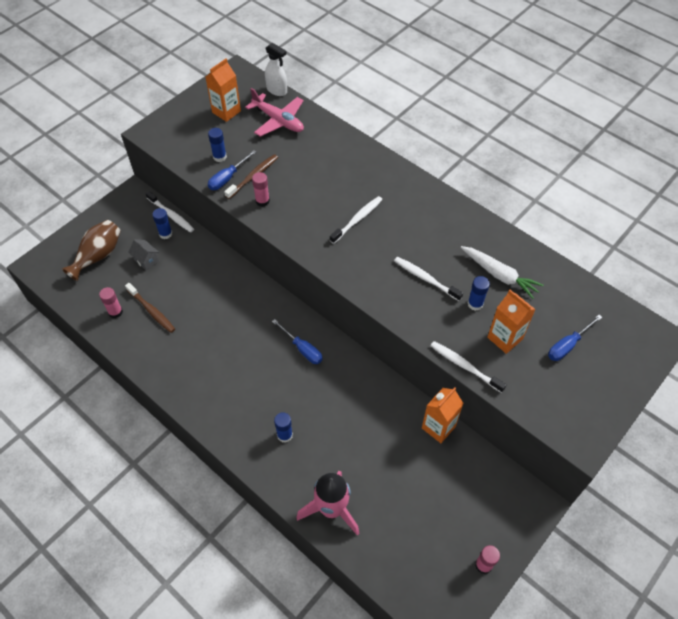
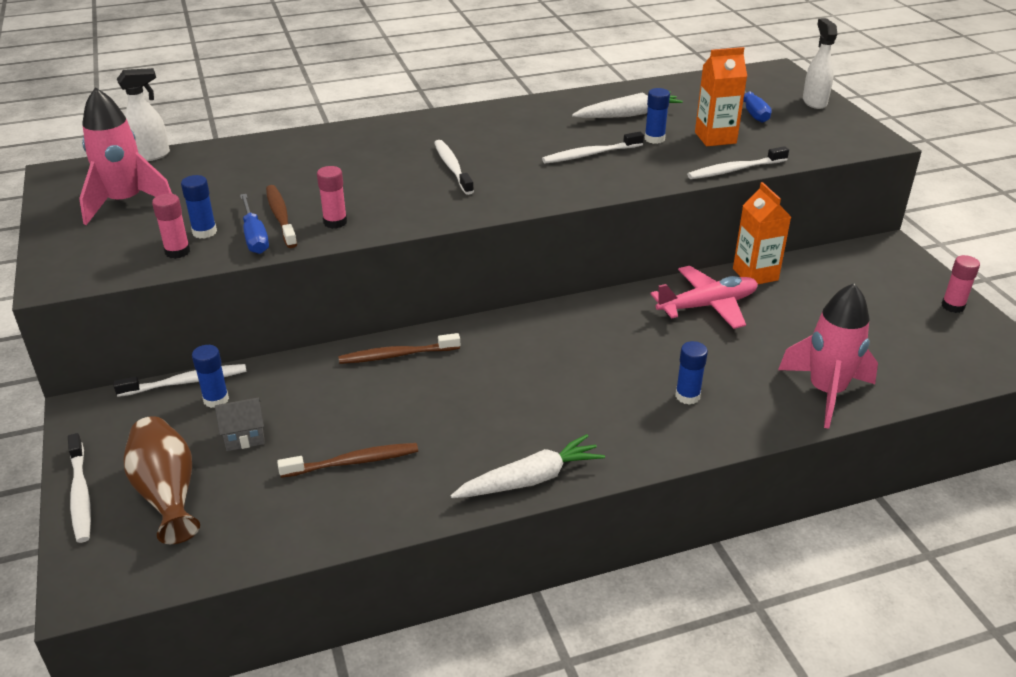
camera: 60 degrees left, 20 degrees down
pink glue stick [99,287,123,318] -> pink glue stick moved to [152,193,190,259]
orange carton [205,58,241,122] -> pink rocket [79,87,172,225]
pink plane [245,88,304,137] -> pink plane moved to [651,266,758,329]
blue screwdriver [272,319,323,364] -> none
none -> white toothbrush [68,433,91,543]
none -> brown toothbrush [338,333,460,364]
none -> white carrot [451,434,605,498]
none -> white spray bottle [803,18,837,109]

